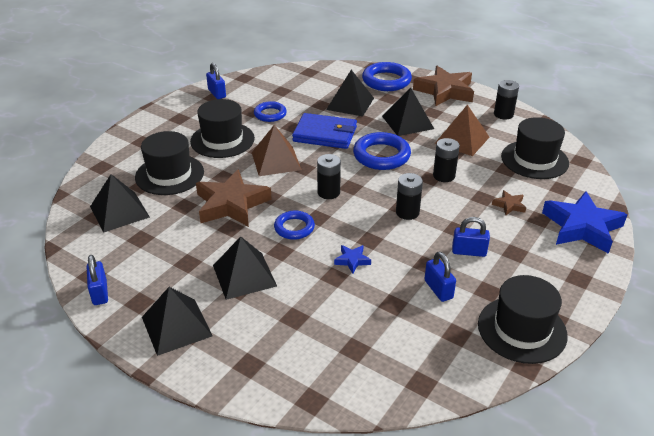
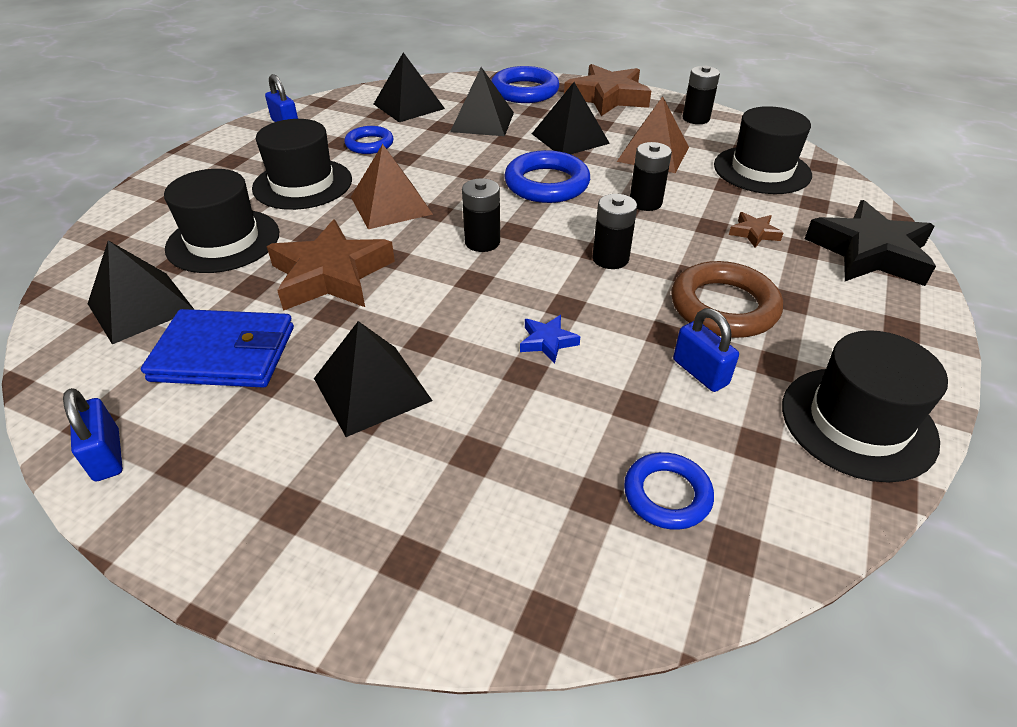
camera: 10 degrees left, 5 degrees up
black pyramid [142,287,213,356] -> black pyramid moved to [374,52,445,122]
blue ring [274,211,315,240] -> blue ring moved to [624,452,714,530]
blue wallet [292,113,357,149] -> blue wallet moved to [141,309,294,387]
blue padlock [452,217,490,257] -> brown ring [671,261,783,338]
blue star [542,191,627,254] -> black star [805,200,936,286]

